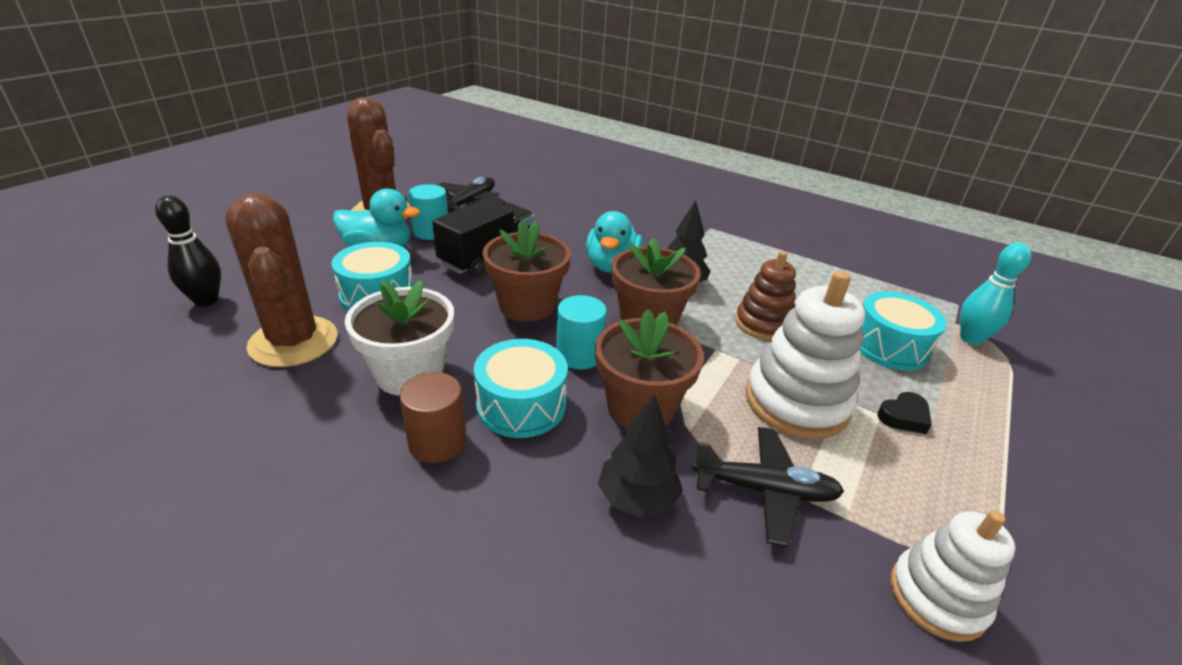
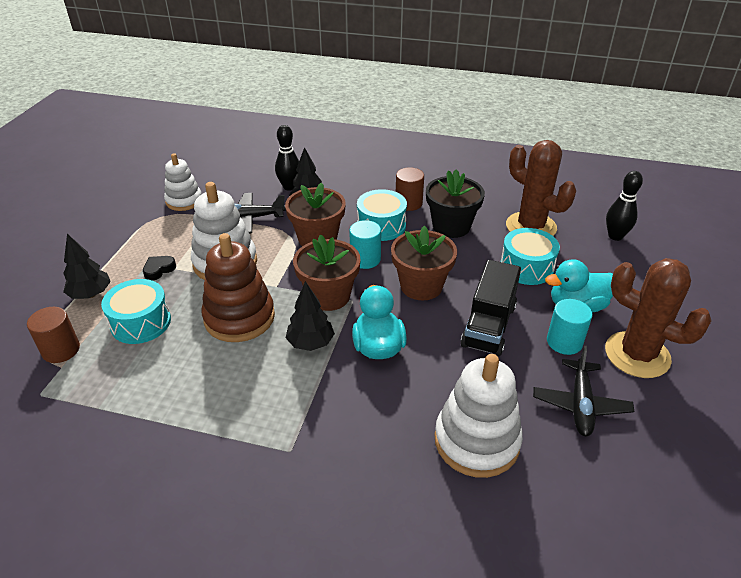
camera: 165 degrees right, 5 degrees up
white flower pot [345,280,454,396] -> black flower pot [426,169,485,238]
brown stacking toy [735,251,796,341] -> brown stacking toy [201,233,275,342], size x1.55
turquoise bowling pin [960,243,1032,345] -> brown cylinder [27,307,80,363]
none -> black tree [63,234,111,299]
none -> black bowling pin [275,125,299,191]
none -> white stacking toy [435,354,523,478]

